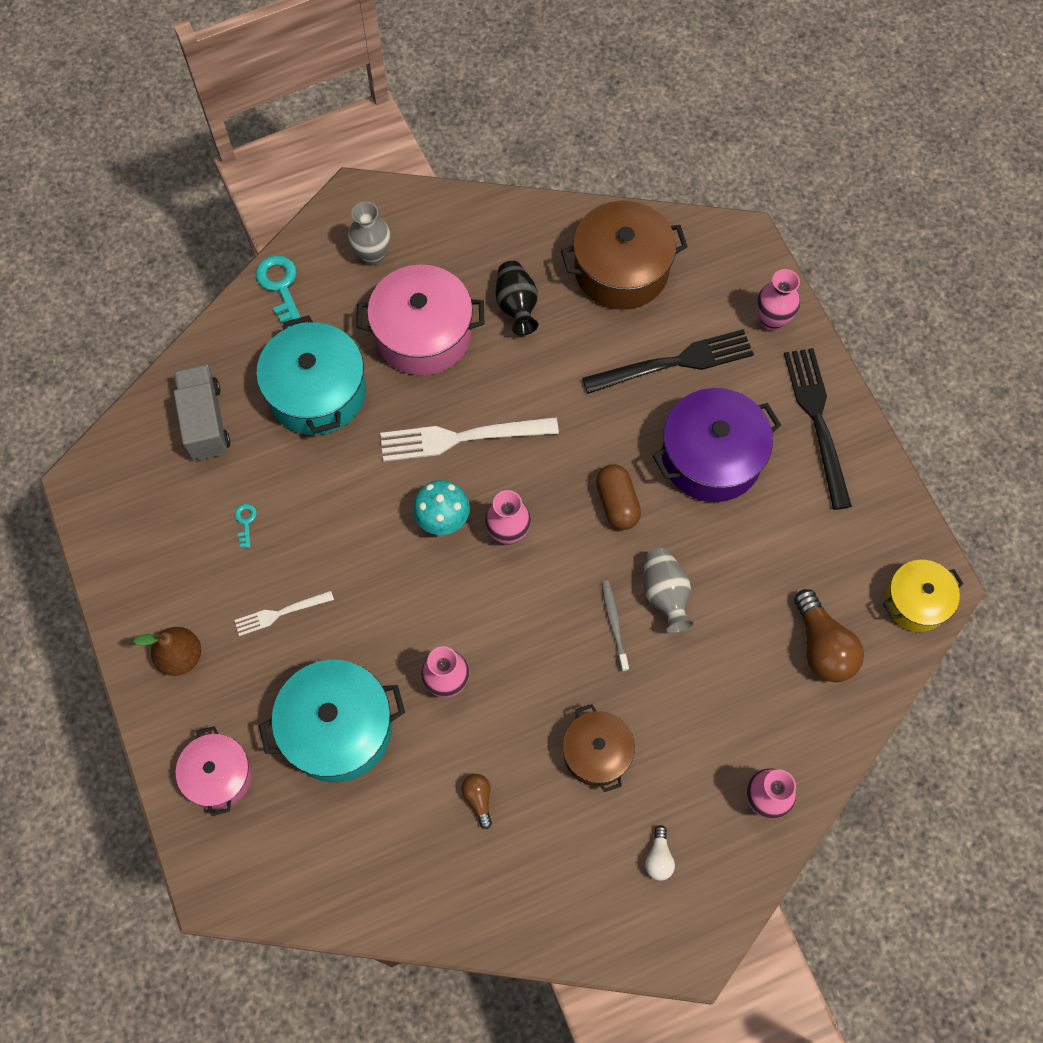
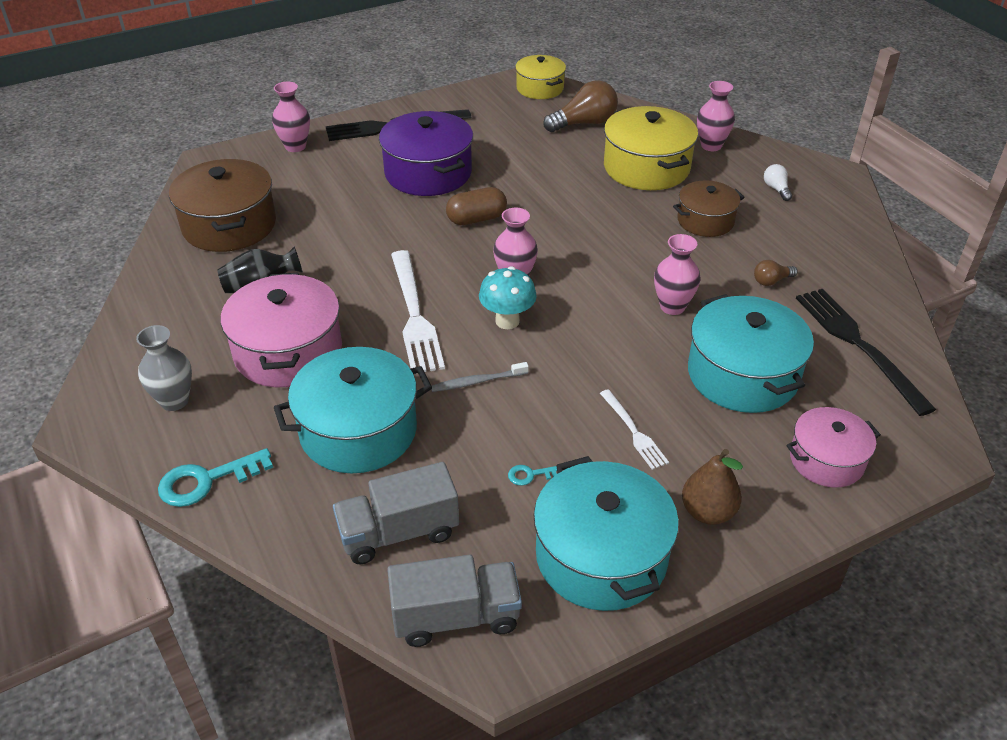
camera: 95 degrees left, 25 degrees down
black fork [582,329,754,394] -> black fork moved to [796,289,936,416]
grey toothbrush [602,581,629,672] -> grey toothbrush moved to [431,362,529,392]
grey vase [644,548,694,633] -> none
white light bulb [645,825,675,881] -> white light bulb turned 105 degrees counterclockwise [764,164,792,201]
none -> grey truck [387,555,522,647]
none -> turquoise pot [534,456,679,611]
none -> yellow pot [604,106,698,190]

